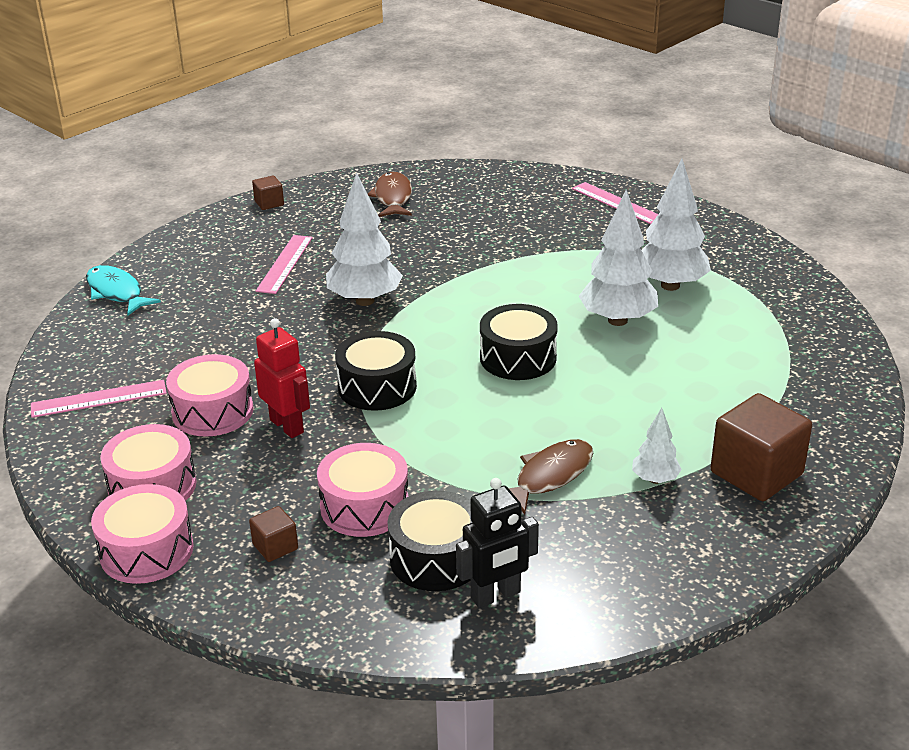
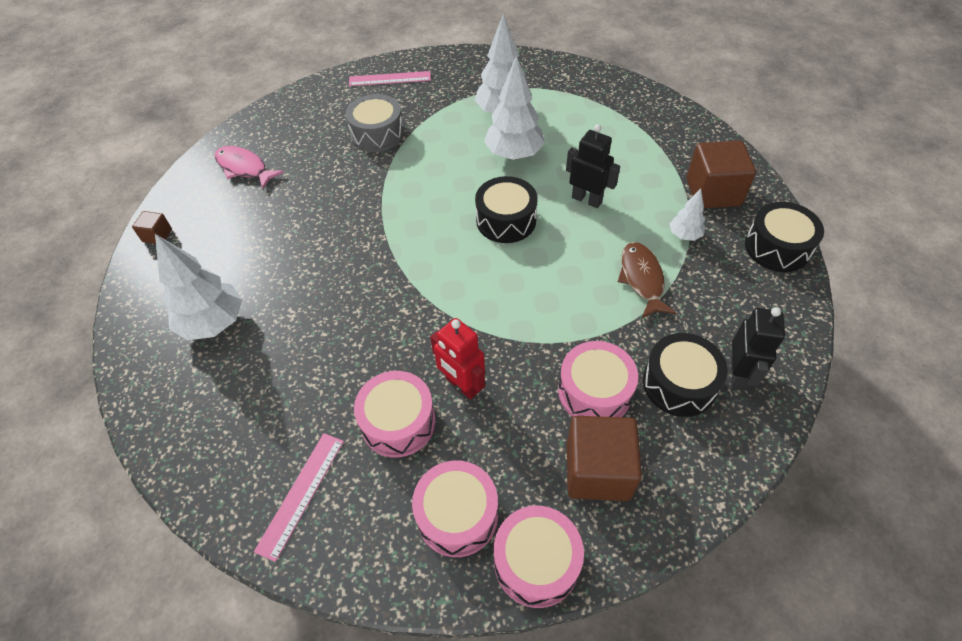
camera: 50 degrees left, 20 degrees up
turquoise fish [86,265,161,315] -> none
brown cube [249,506,298,562] -> brown cube [567,416,642,501], size x2.07
red robot [254,318,310,438] -> red robot turned 135 degrees counterclockwise [430,318,485,400]
pink ruler [256,235,313,294] -> none
white tree [326,172,403,306] -> white tree moved to [155,234,242,340]
black drum [335,331,417,411] -> black drum moved to [745,202,824,272]
brown fish [368,172,412,217] -> pink fish [215,146,284,189]
none -> grey drum [346,94,404,152]
none -> black robot [566,124,620,208]

